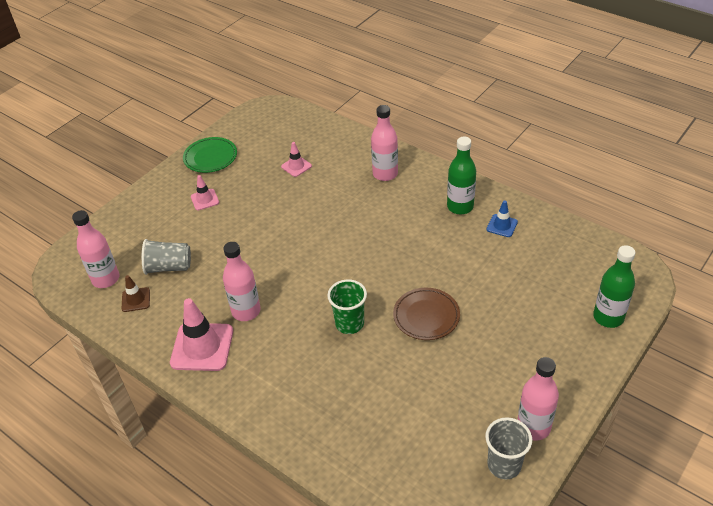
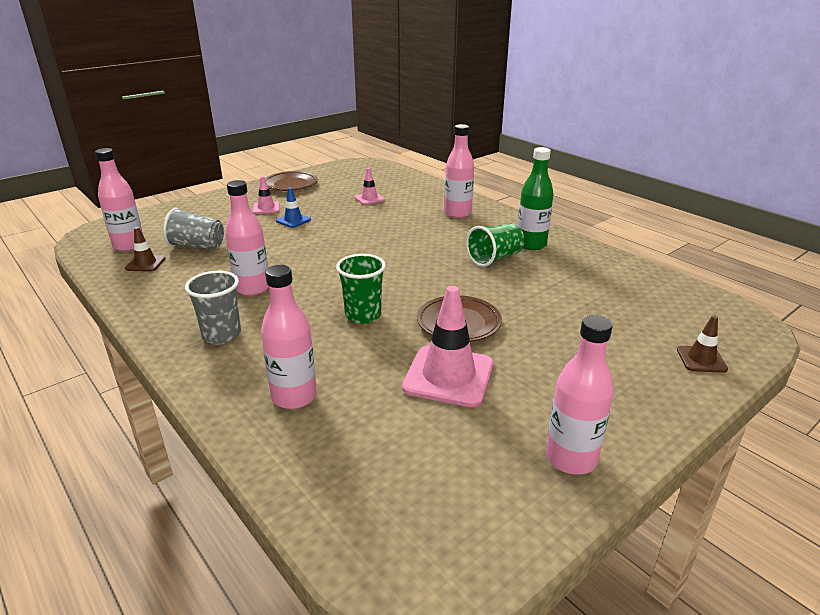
camera: 10 degrees right, 15 degrees down
pink traffic cone [170,298,233,371] -> pink traffic cone moved to [402,286,494,407]
green plate [183,137,237,173] -> brown plate [265,171,318,191]
grey cup [485,417,532,479] -> grey cup moved to [185,271,241,345]
blue traffic cone [486,200,518,237] -> blue traffic cone moved to [276,187,311,228]
green bottle [593,245,635,328] -> brown traffic cone [677,316,728,373]
none -> pink bottle [261,265,317,409]
none -> green cup [466,223,525,267]

